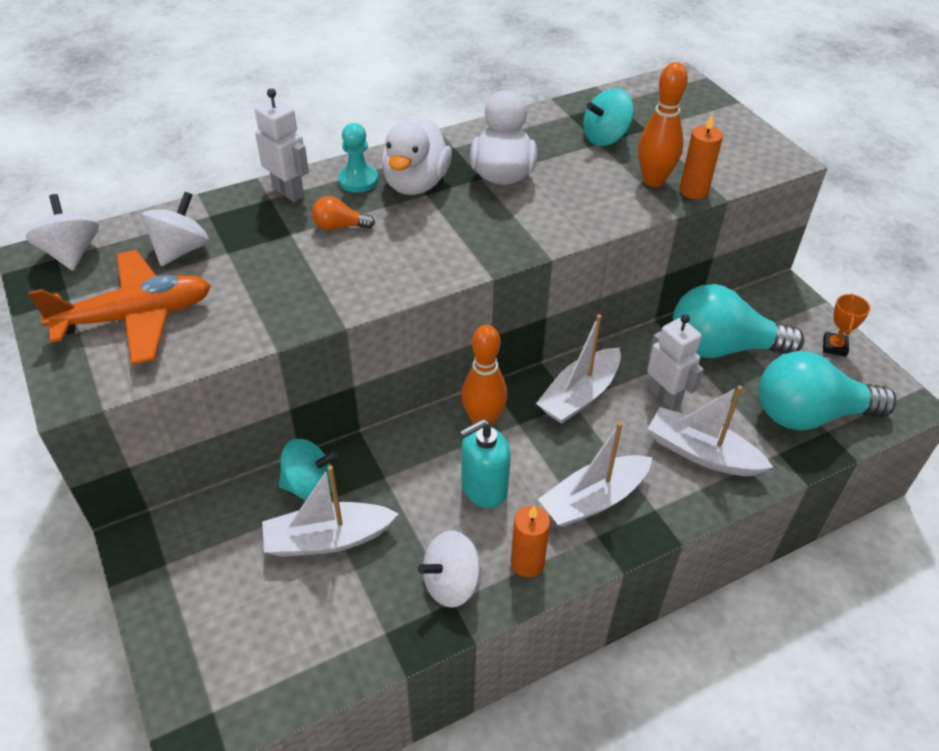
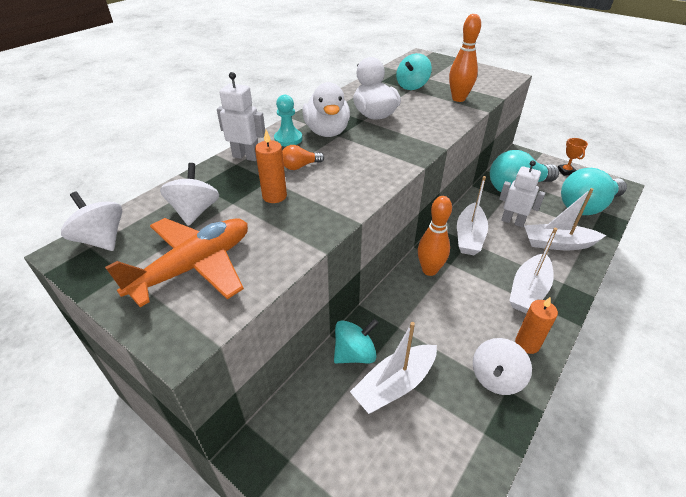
camera: 25 degrees left, 5 degrees down
turquoise soap dispenser [460,419,511,508] -> none
orange candle [680,114,723,199] -> orange candle moved to [255,130,287,203]

